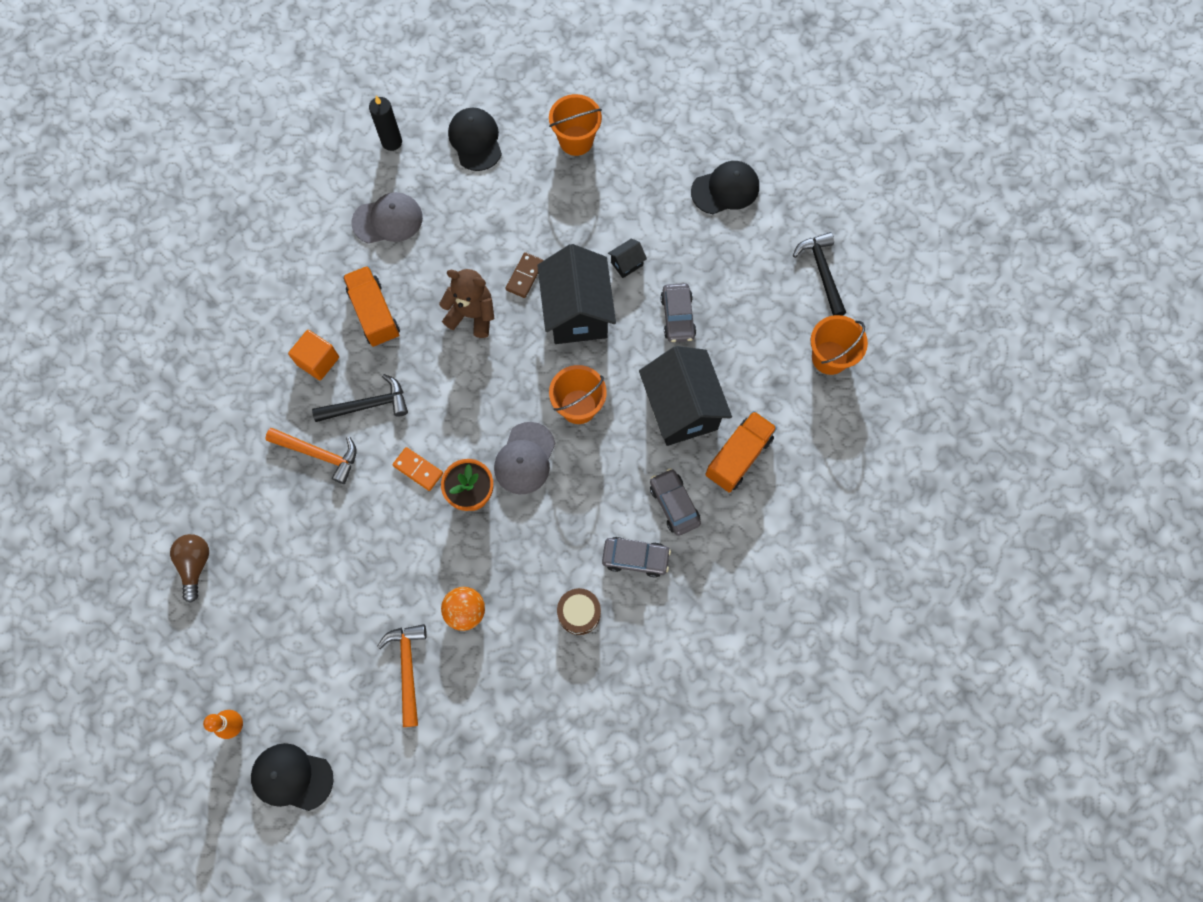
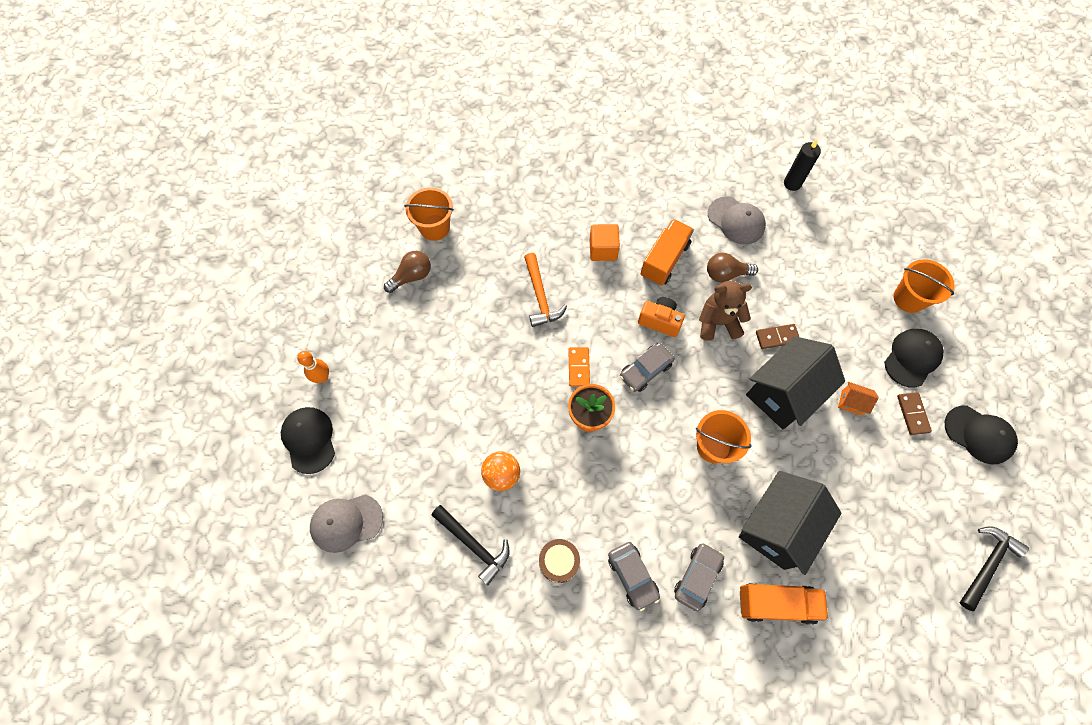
camera: 55 degrees right, 5 degrees down
black hammer [312,374,408,422] -> black hammer moved to [432,505,510,585]
orange hammer [377,624,427,727] -> none
brown teddy bear [439,269,495,338] -> brown teddy bear turned 75 degrees counterclockwise [699,281,752,341]
black cap [448,108,502,171] -> black cap moved to [884,329,944,387]
grey cap [494,422,556,495] -> grey cap moved to [310,495,383,553]
black house [608,239,647,278] -> orange house [838,382,879,416]
grey car [660,283,696,343] -> grey car moved to [620,343,675,392]
orange bucket [811,315,868,375] -> orange bucket moved to [404,187,454,241]
none -> orange camera [638,297,685,337]
none -> brown light bulb [707,253,758,283]
none -> brown domino [897,392,932,435]

